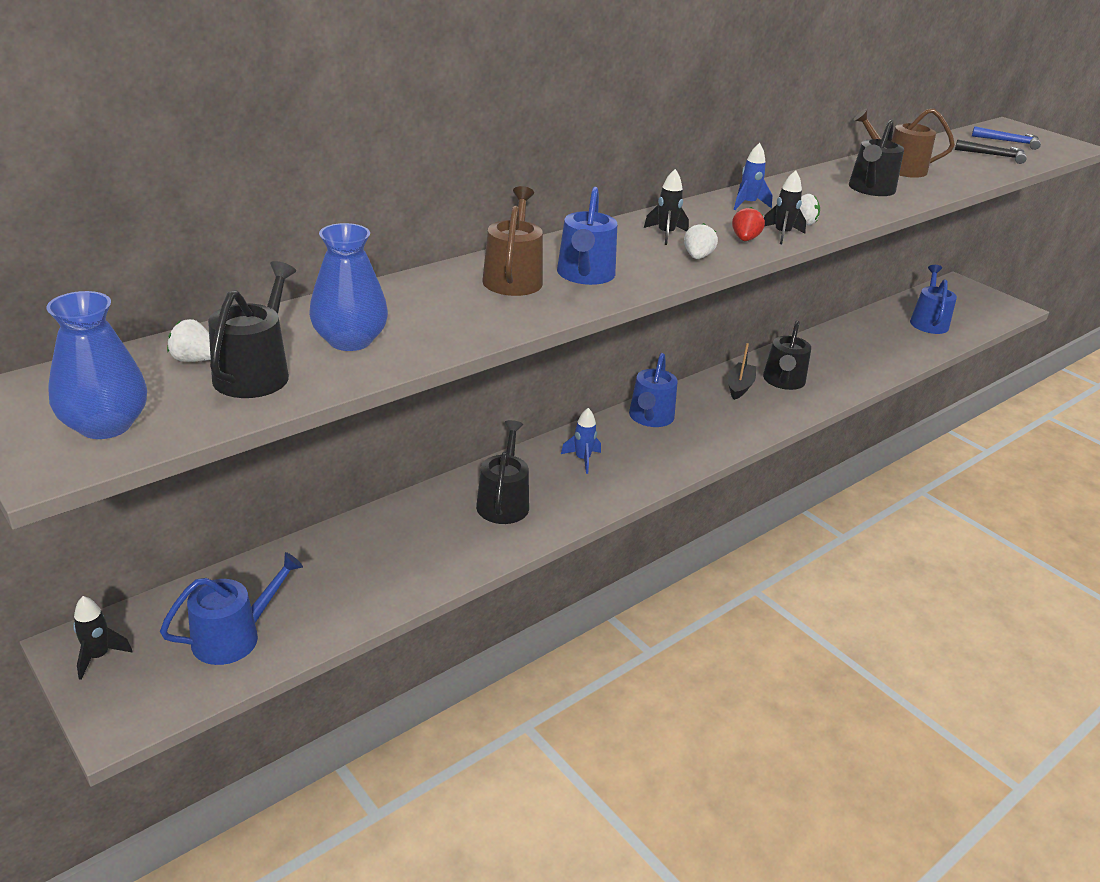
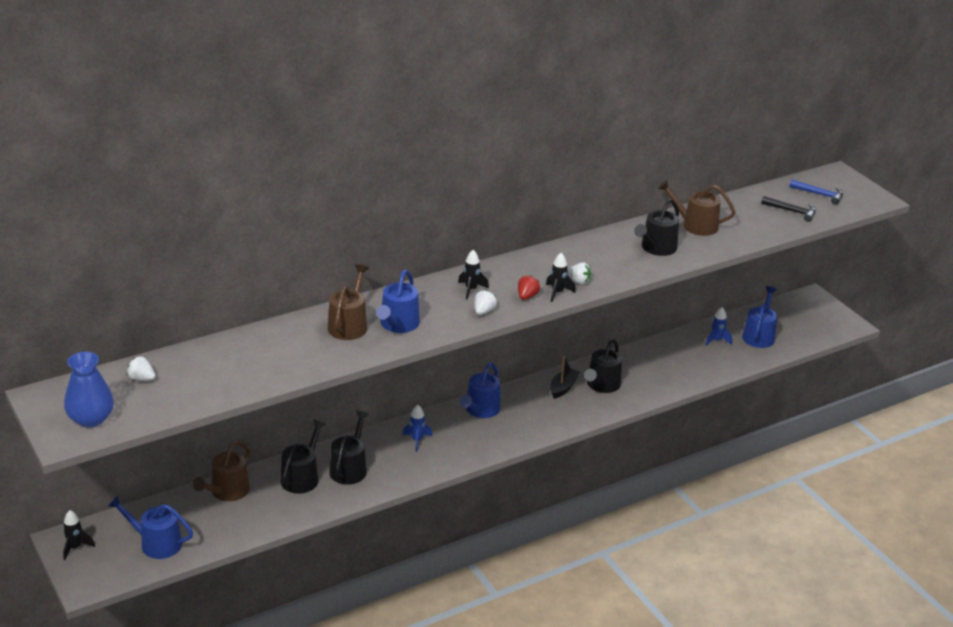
camera: 10 degrees right, 0 degrees up
blue watering can [160,552,303,665] -> blue watering can turned 135 degrees counterclockwise [108,496,193,559]
black watering can [208,261,296,398] -> black watering can moved to [281,420,326,494]
blue vase [309,223,388,351] -> none
blue rocket [734,143,773,210] -> blue rocket moved to [705,307,732,346]
none -> brown watering can [193,441,250,501]

